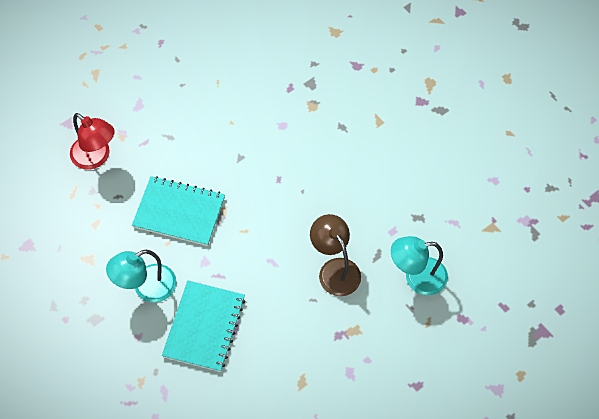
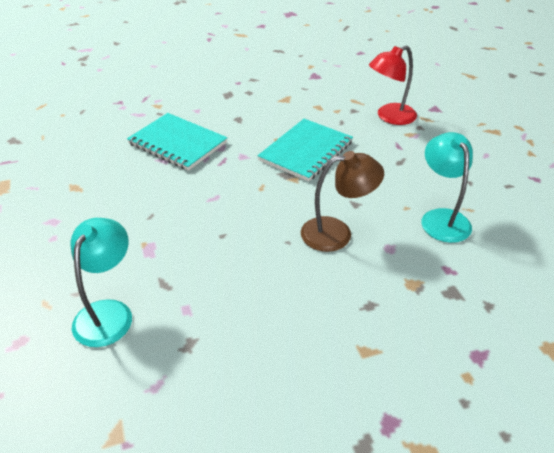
camera: 110 degrees right, 20 degrees down
turquoise lamp [106,250,177,303] -> turquoise lamp moved to [421,132,473,243]
brown lamp [310,214,361,296] -> brown lamp moved to [301,151,384,252]

